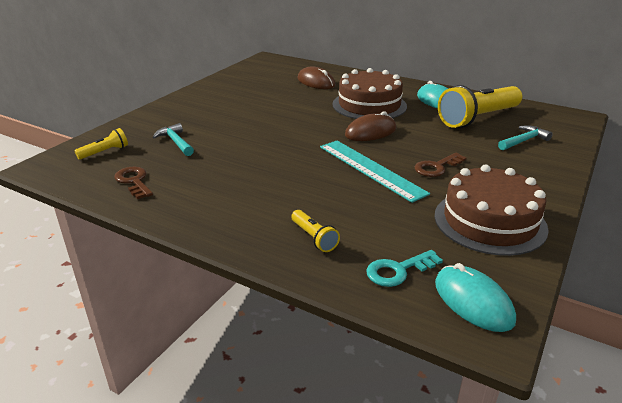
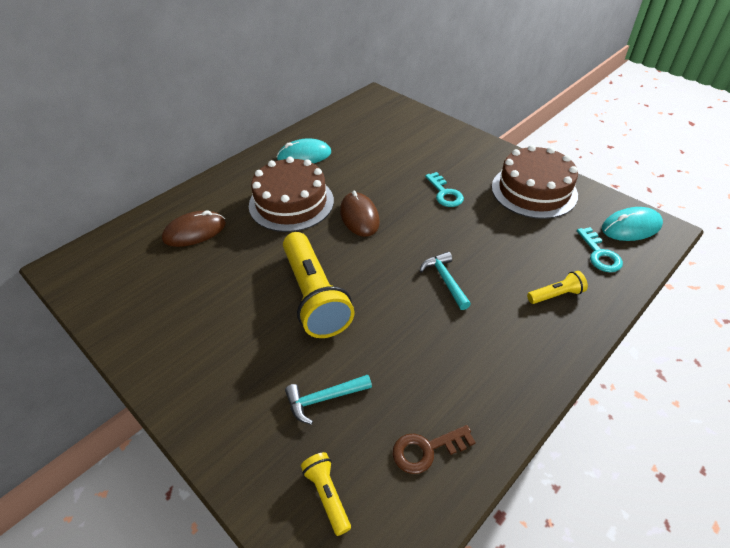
camera: 75 degrees left, 15 degrees up
turquoise ruler [320,141,430,203] -> none
brown key [415,153,466,177] -> turquoise key [425,172,464,207]
yellow flashlight [438,85,522,128] -> yellow flashlight moved to [283,232,355,338]
turquoise hammer [498,125,553,150] -> turquoise hammer moved to [420,252,471,310]

